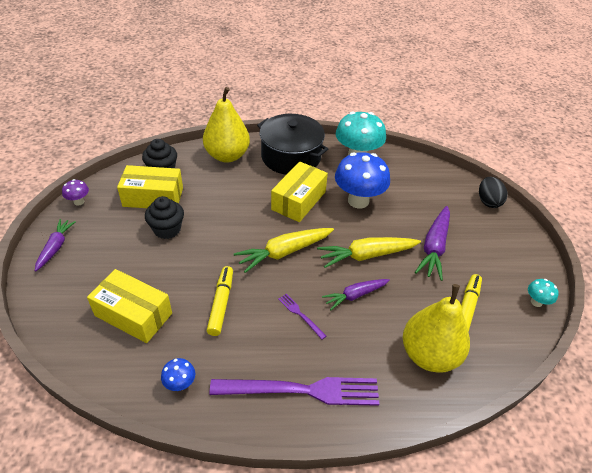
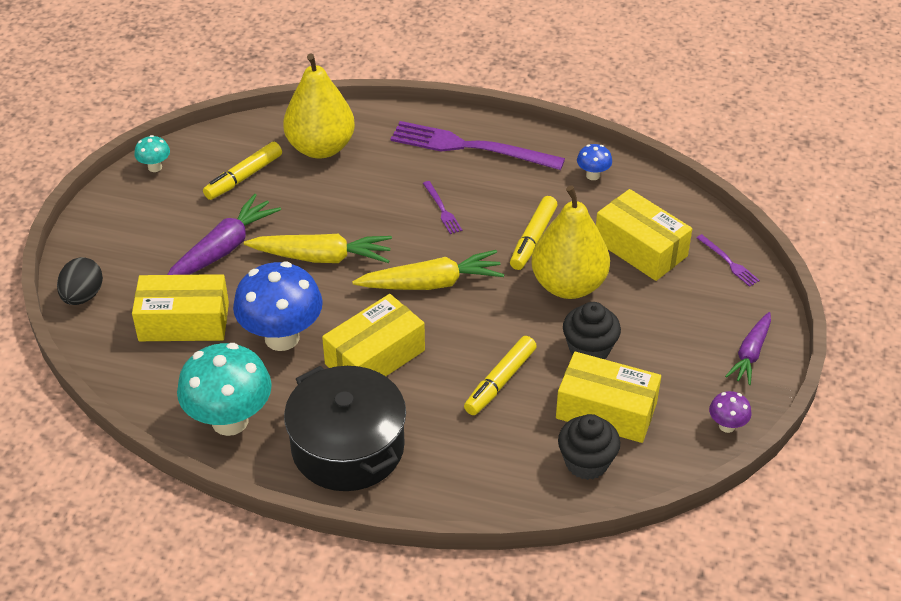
camera: 160 degrees left, 0 degrees up
yellow pear [203,87,250,163] -> yellow pear moved to [531,186,610,299]
purple carrot [322,279,390,310] -> none
none -> yellow box [132,274,229,341]
none -> yellow marker [464,336,537,415]
none -> purple fork [696,234,760,287]

